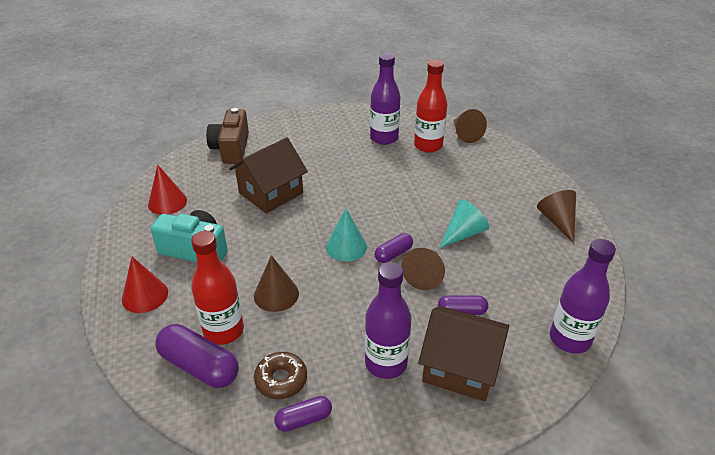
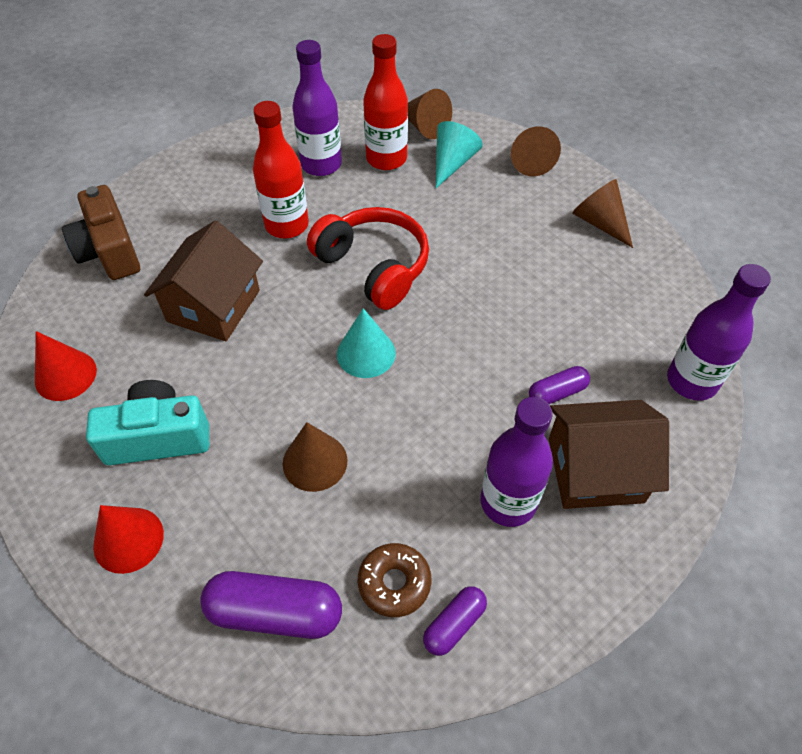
camera: 25 degrees left, 15 degrees up
red bottle [191,231,244,345] -> red bottle moved to [253,101,309,238]
purple capsule [375,233,413,263] -> none
brown cone [401,248,445,290] -> brown cone moved to [511,126,561,176]
turquoise cone [439,200,489,248] -> turquoise cone moved to [436,121,483,188]
none -> red headphones [307,207,429,310]

